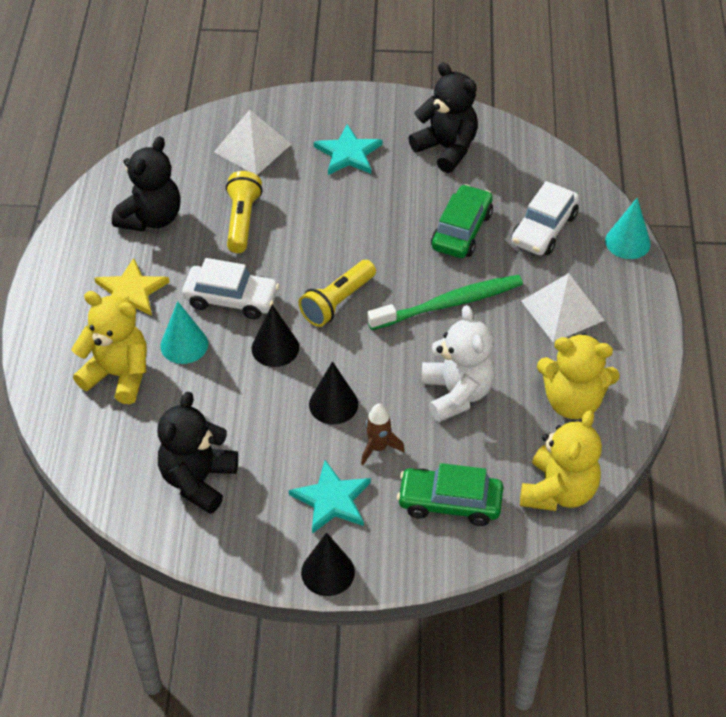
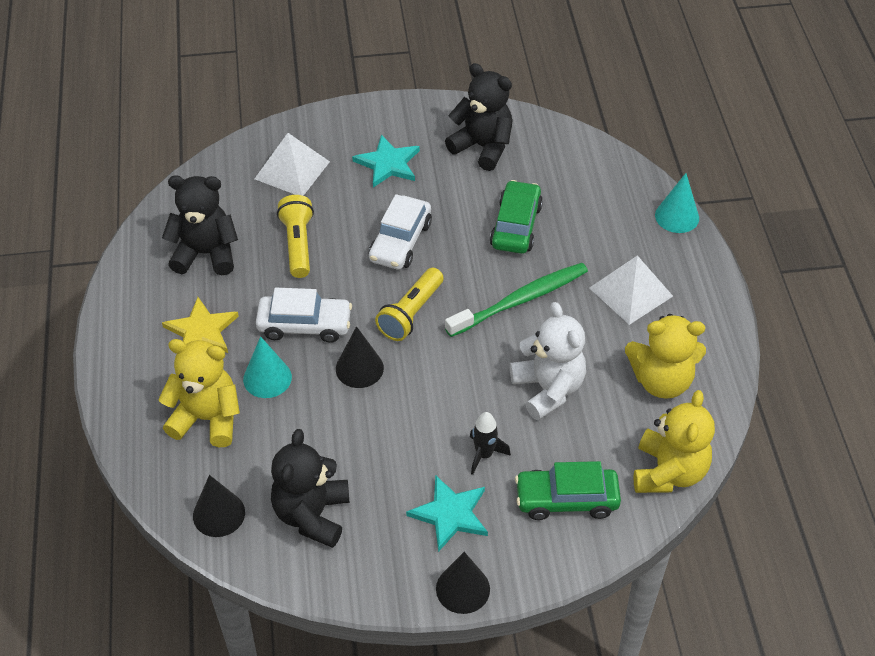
camera: 10 degrees left, 0 degrees up
black teddy bear [112,136,181,232] -> black teddy bear turned 105 degrees counterclockwise [162,175,238,275]
black cone [309,361,358,425] -> black cone moved to [193,475,245,537]
brown rocket [361,403,405,465] -> black rocket [470,412,511,475]
white car [511,181,579,255] -> white car moved to [369,194,432,270]

